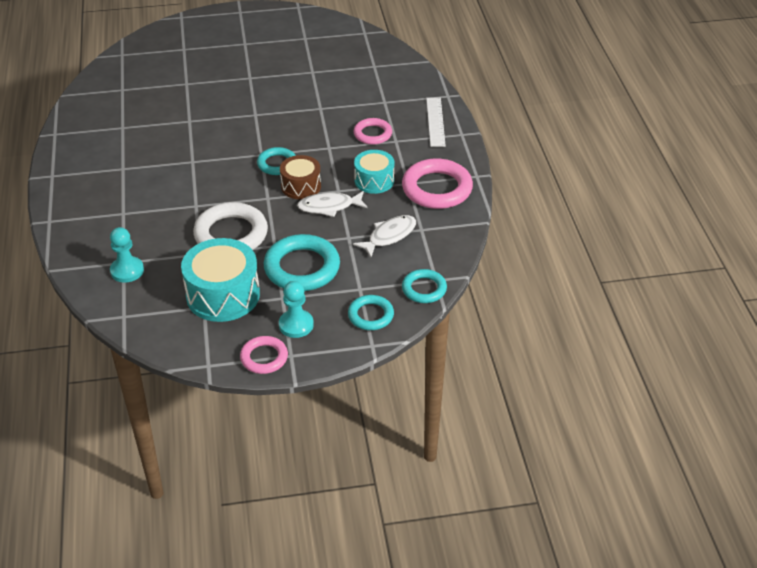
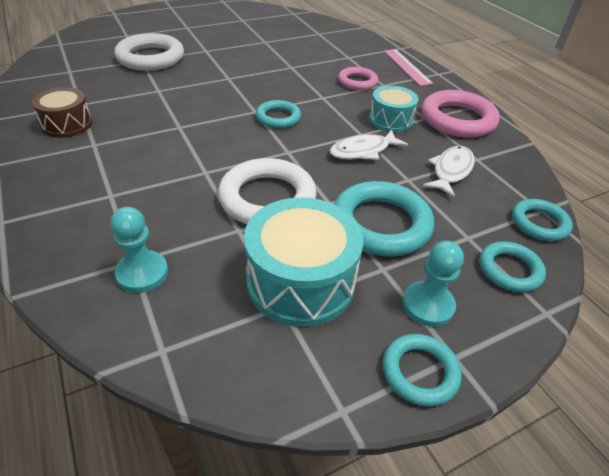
camera: 20 degrees left, 0 degrees up
pink ring [240,336,288,374] -> turquoise ring [383,334,462,407]
brown drum [280,155,321,199] -> brown drum moved to [32,87,92,138]
white ruler [426,98,446,147] -> pink ruler [384,49,433,86]
none -> white ring [114,33,184,71]

